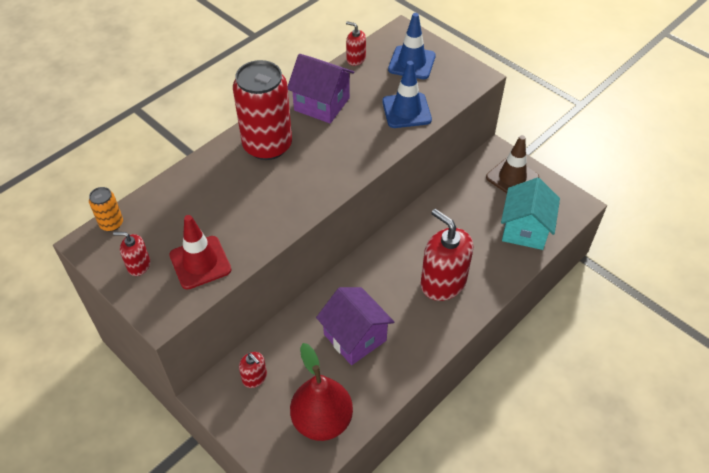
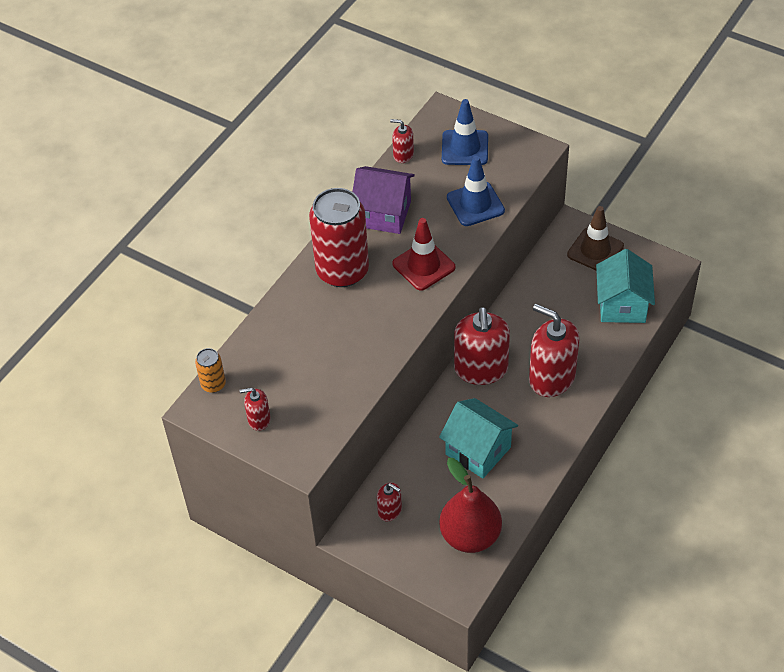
camera: 10 degrees left, 0 degrees up
red traffic cone [169,215,231,289] -> red traffic cone moved to [392,218,455,291]
purple house [316,287,394,365] -> turquoise house [439,398,518,479]
none -> red soap dispenser [454,307,510,385]

